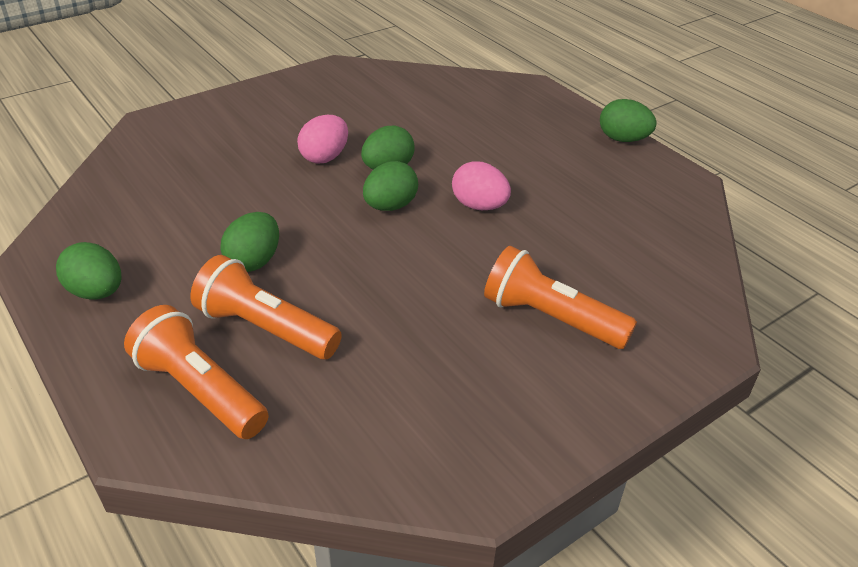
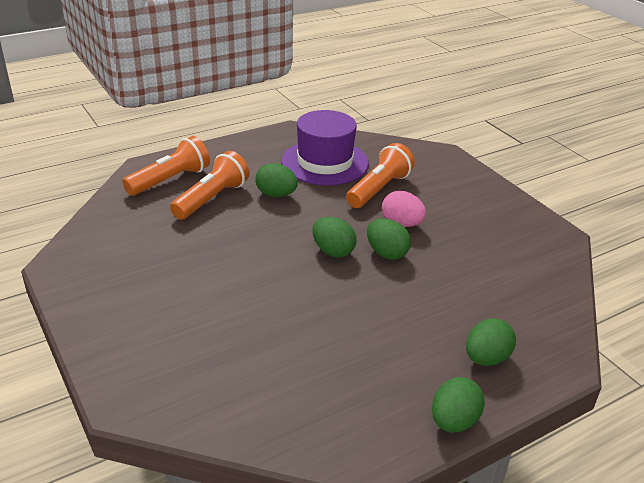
camera: 95 degrees right, 5 degrees down
green egg [56,242,121,299] -> green egg moved to [466,318,516,366]
pink egg [452,161,511,210] -> none
orange flashlight [484,246,637,349] -> orange flashlight moved to [346,143,415,208]
none -> purple hat [281,110,369,186]

